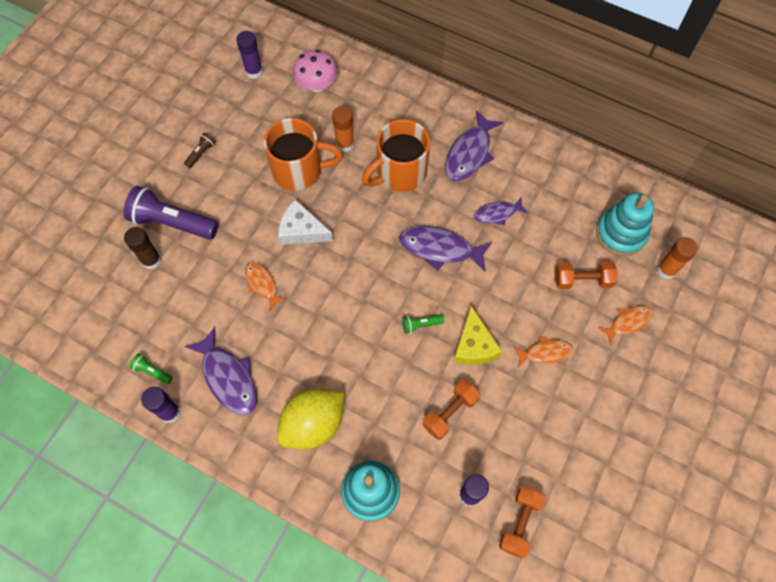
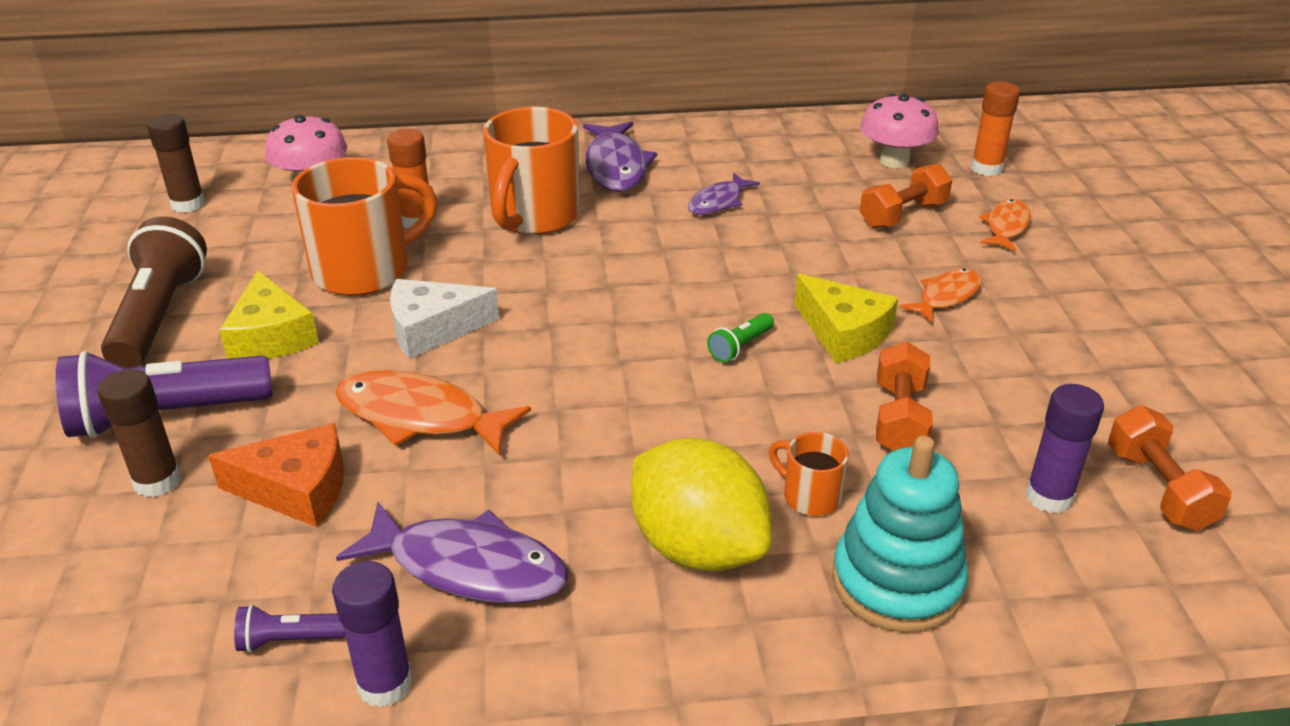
camera: 35 degrees left, 30 degrees down
green flashlight [129,354,173,385] -> purple flashlight [234,605,346,653]
brown flashlight [184,133,216,168] -> brown flashlight [101,216,207,368], size x2.27
purple glue stick [236,31,263,79] -> brown glue stick [147,114,205,213]
orange fish [245,262,287,311] -> orange fish [335,370,531,456], size x1.65
yellow lemon [277,388,344,449] -> yellow lemon turned 60 degrees counterclockwise [631,438,772,572]
purple fish [399,226,492,272] -> none
turquoise stacking toy [596,192,654,256] -> pink mushroom [860,94,939,168]
none -> orange cheese [208,423,344,527]
none -> yellow cheese [219,271,319,359]
none -> orange mug [769,432,849,516]

